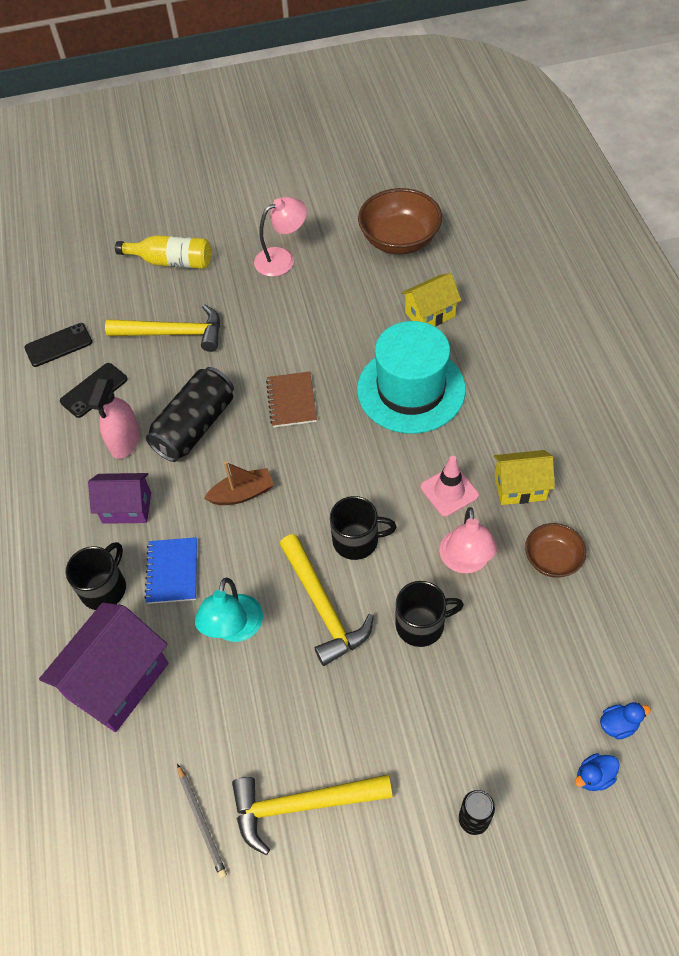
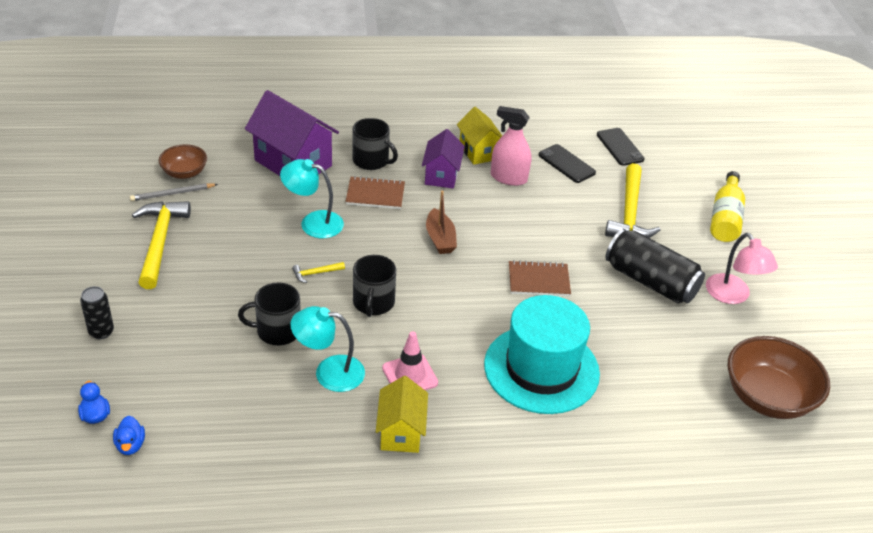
camera: 90 degrees right, 15 degrees down
blue notebook [144,537,197,604] -> brown notebook [345,176,405,209]
black can [146,367,234,462] -> black can moved to [605,229,705,304]
yellow hammer [280,534,374,666] -> yellow hammer [292,262,345,283], size x0.42
black mug [396,581,464,647] -> black mug turned 90 degrees clockwise [238,282,301,345]
yellow house [401,273,461,327] -> yellow house moved to [457,107,502,165]
pink lamp [439,507,497,574] -> turquoise lamp [290,306,365,392]
brown bowl [525,523,586,578] -> brown bowl moved to [159,144,207,179]

